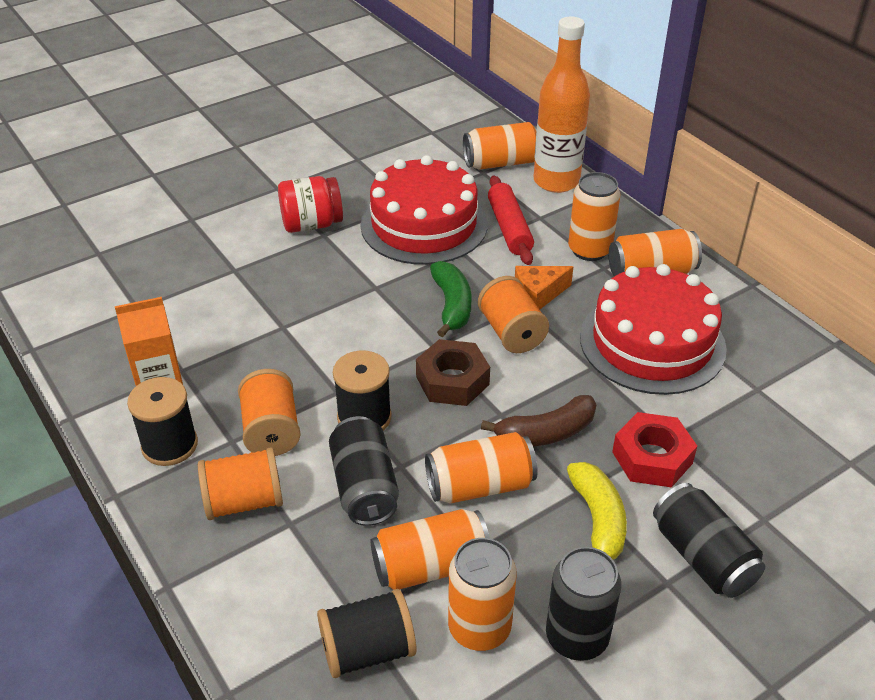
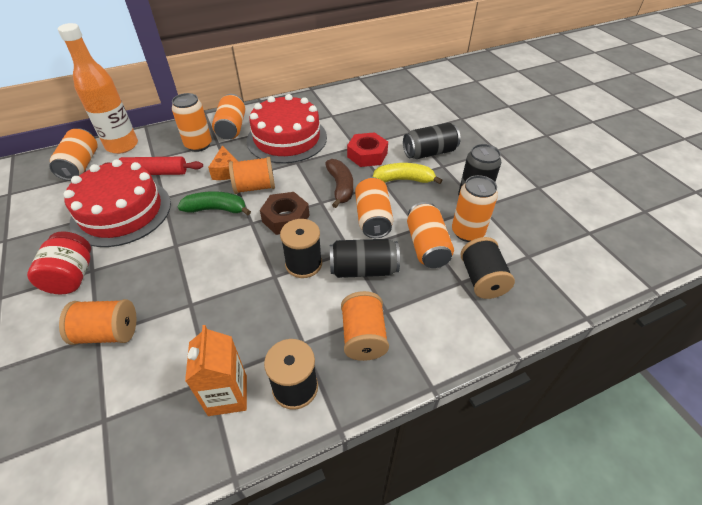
camera: 80 degrees left, 5 degrees up
orange spool [238,369,301,456] -> orange spool moved to [59,299,137,345]

